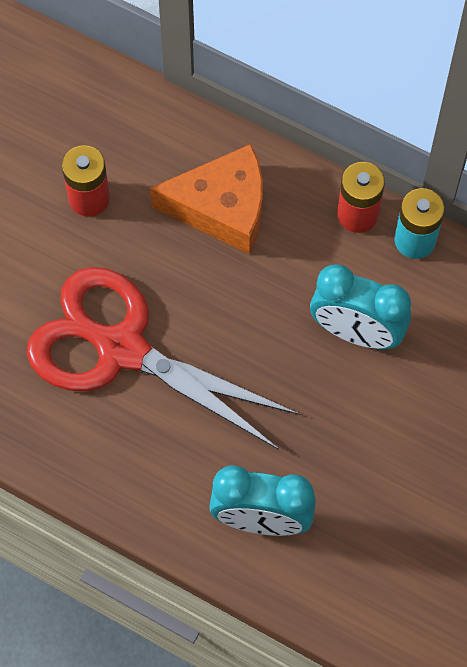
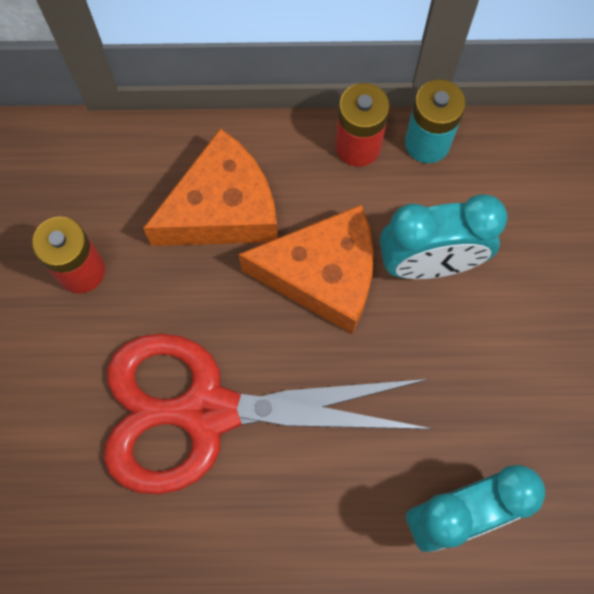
camera: 30 degrees left, 5 degrees up
none -> orange cheese [238,205,373,334]

